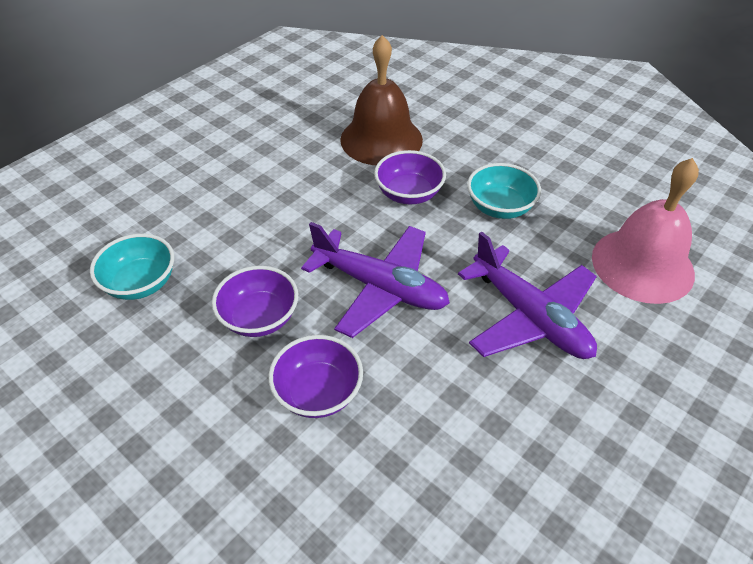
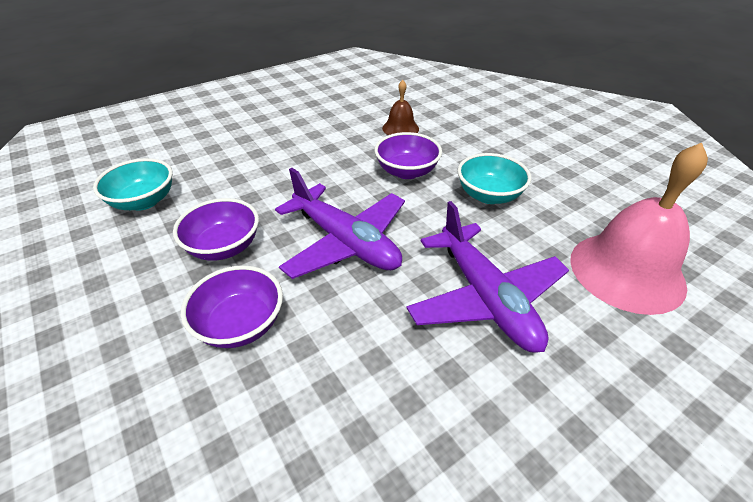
camera: 15 degrees right, 5 degrees down
brown bell [340,35,423,165] -> brown bell [382,80,419,135], size x0.50

